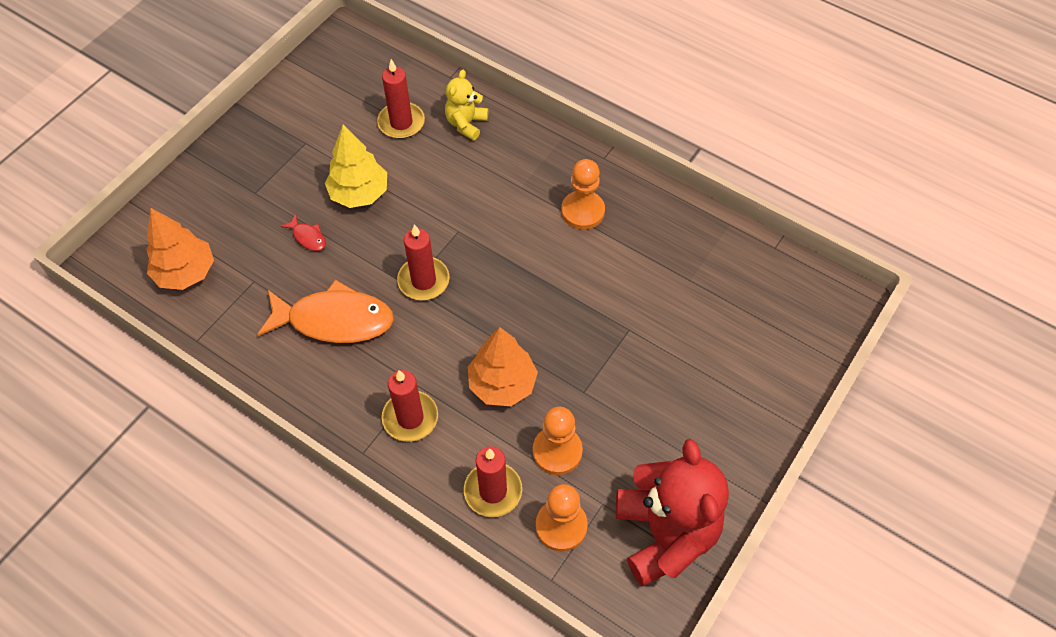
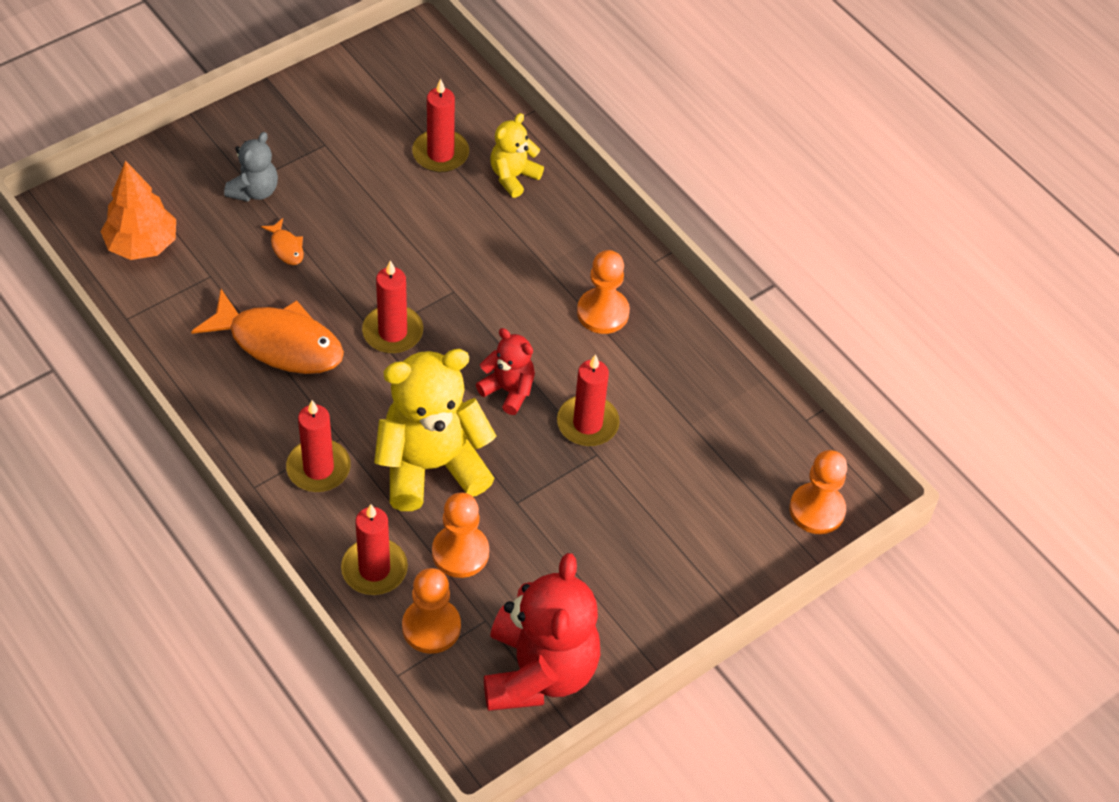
camera: 15 degrees right, 5 degrees down
red fish [280,214,326,251] -> orange fish [261,218,304,265]
yellow tree [325,125,387,208] -> none
orange tree [468,327,538,406] -> yellow teddy bear [374,349,496,511]
none -> grey teddy bear [224,132,278,202]
none -> red teddy bear [476,328,535,415]
none -> red candle [557,354,620,446]
none -> orange pawn [789,450,847,534]

